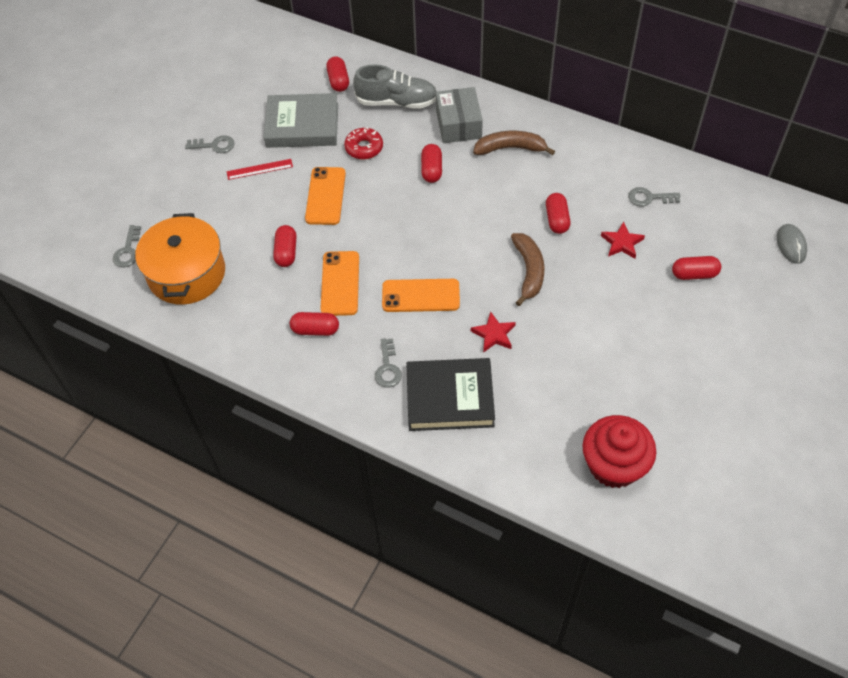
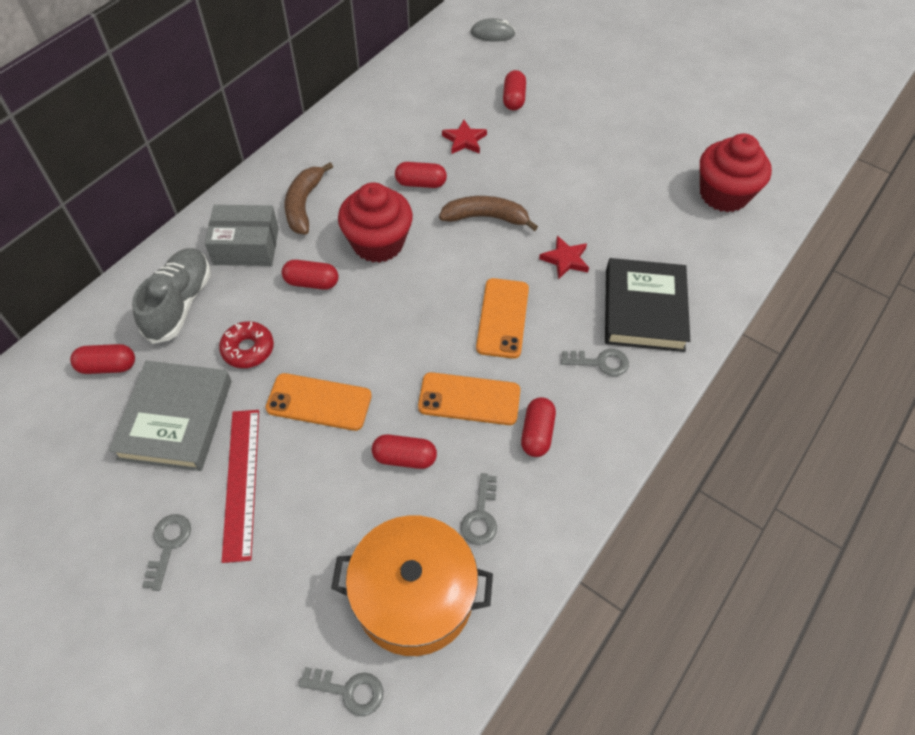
camera: 85 degrees left, 0 degrees up
red ruler [227,159,293,180] -> red ruler [222,410,259,563], size x1.66
grey key [628,187,680,207] -> grey key moved to [461,473,497,545]
none -> red cupcake [338,182,413,263]

